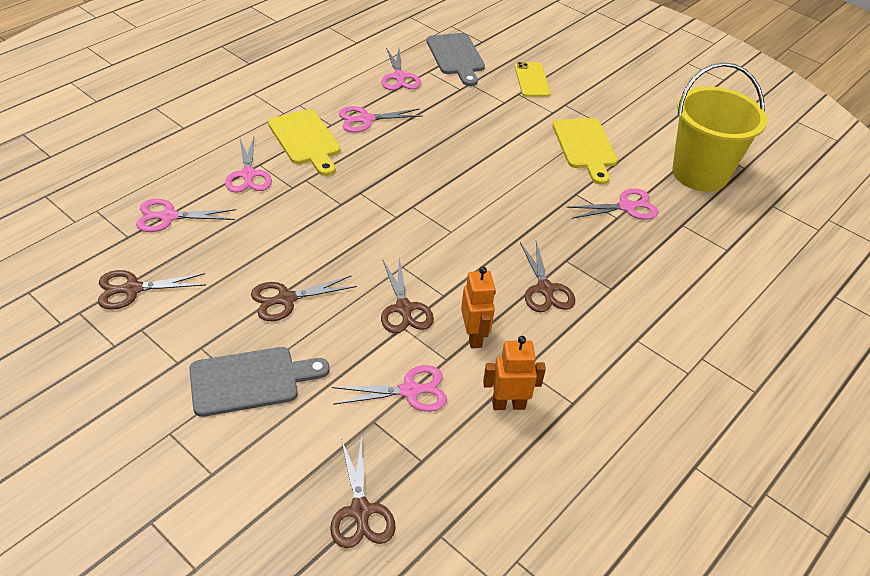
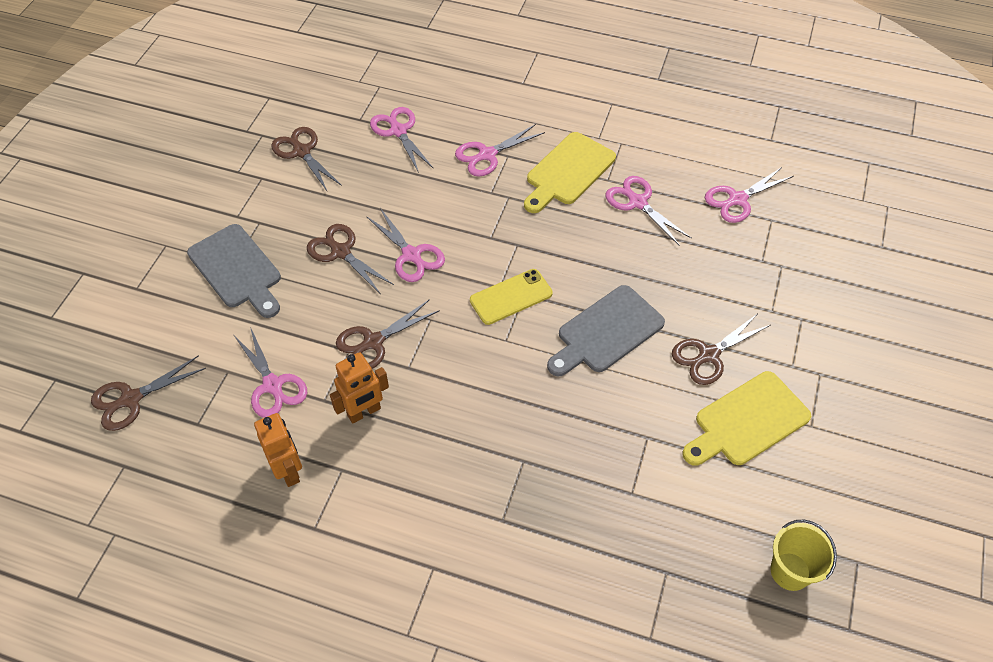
camera: 70 degrees right, 10 degrees up
grey cutting board [427,33,485,86] -> grey cutting board moved to [547,285,665,376]
yellow phone [515,62,551,97] -> yellow phone moved to [470,269,553,325]
brown scissors [520,241,575,312] -> brown scissors moved to [672,314,771,385]
pink scissors [567,189,658,219] -> pink scissors moved to [366,208,445,282]
yellow bucket [672,63,767,192] -> yellow bucket [770,520,837,591], size x0.49

